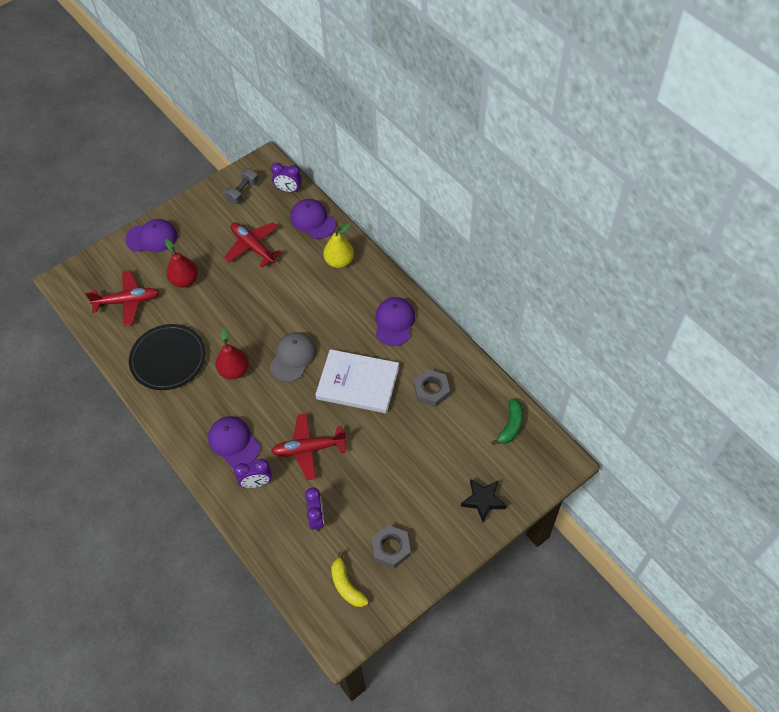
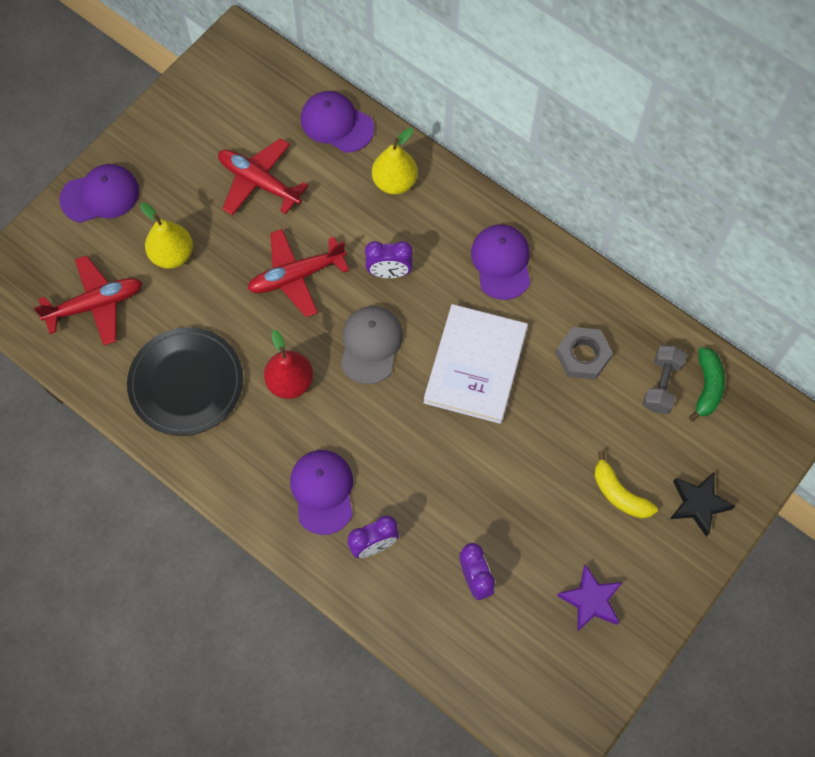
camera: 15 degrees left, 10 degrees up
red pear [165,239,198,288] -> yellow pear [140,202,193,269]
purple cap [208,416,260,467] -> purple cap turned 45 degrees clockwise [290,450,353,535]
grey dumbbell [224,168,259,204] -> grey dumbbell moved to [643,345,687,414]
purple clock [271,163,302,192] -> purple clock moved to [365,241,413,278]
red plane [271,413,347,480] -> red plane moved to [248,229,349,317]
white book [315,349,399,413] -> white book turned 75 degrees counterclockwise [424,304,528,424]
yellow banana [331,551,369,607] -> yellow banana moved to [594,451,658,519]
grey nut [372,525,411,569] -> purple star [557,564,623,632]

